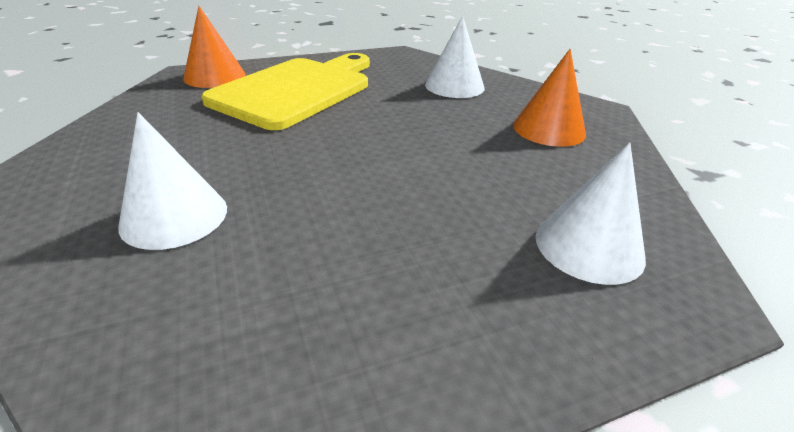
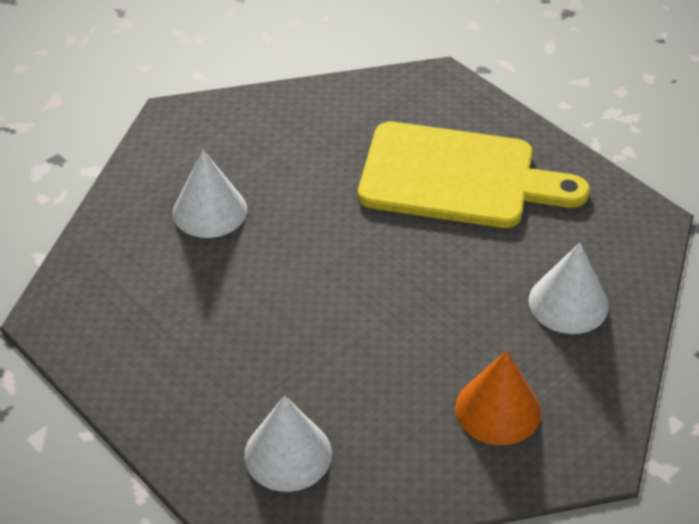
camera: 70 degrees right, 10 degrees up
orange cone [183,6,246,88] -> none

